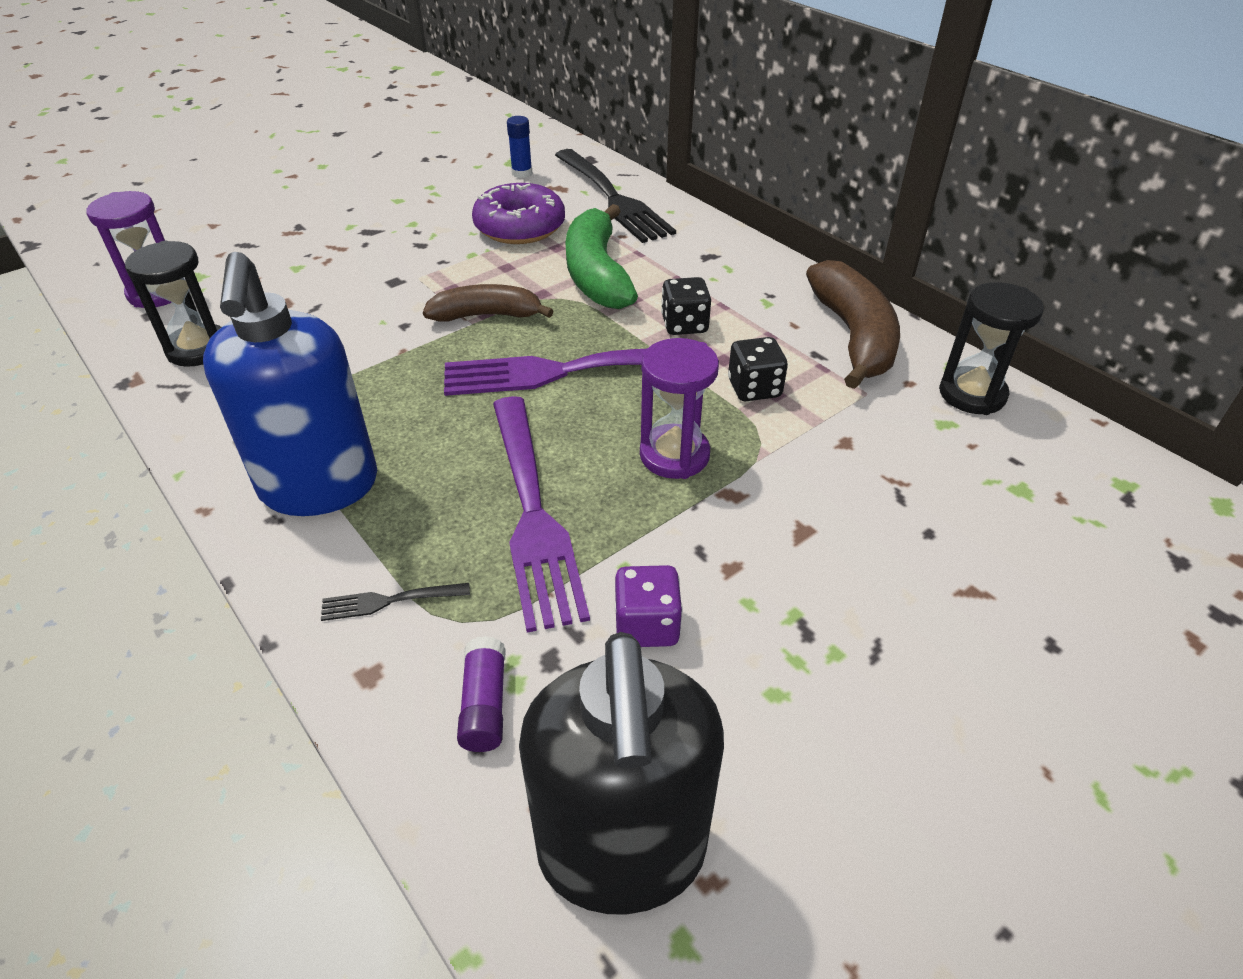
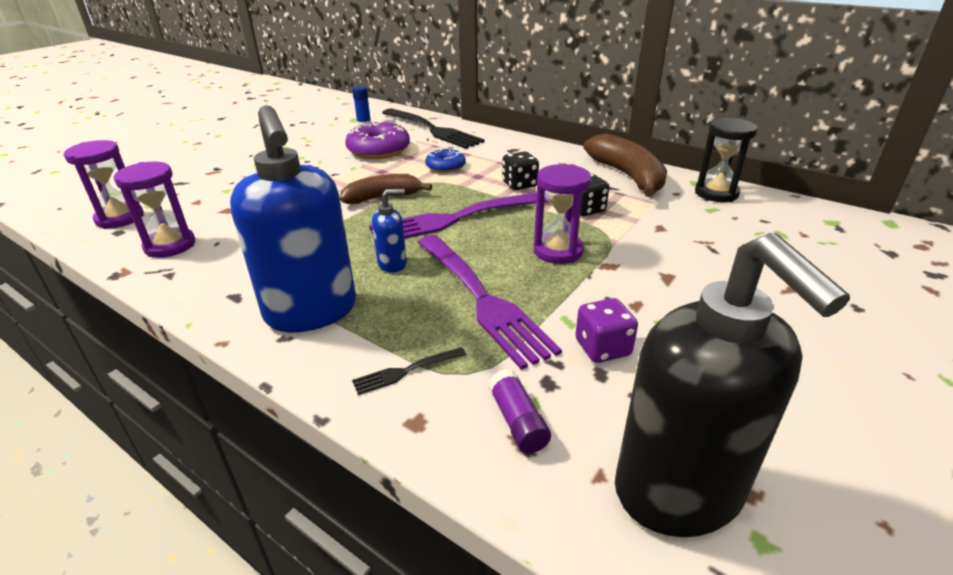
camera: 15 degrees left, 10 degrees down
black hourglass [125,241,221,367] -> purple hourglass [114,162,195,258]
green banana [566,204,638,309] -> blue donut [425,148,466,173]
none -> blue soap dispenser [372,189,407,272]

